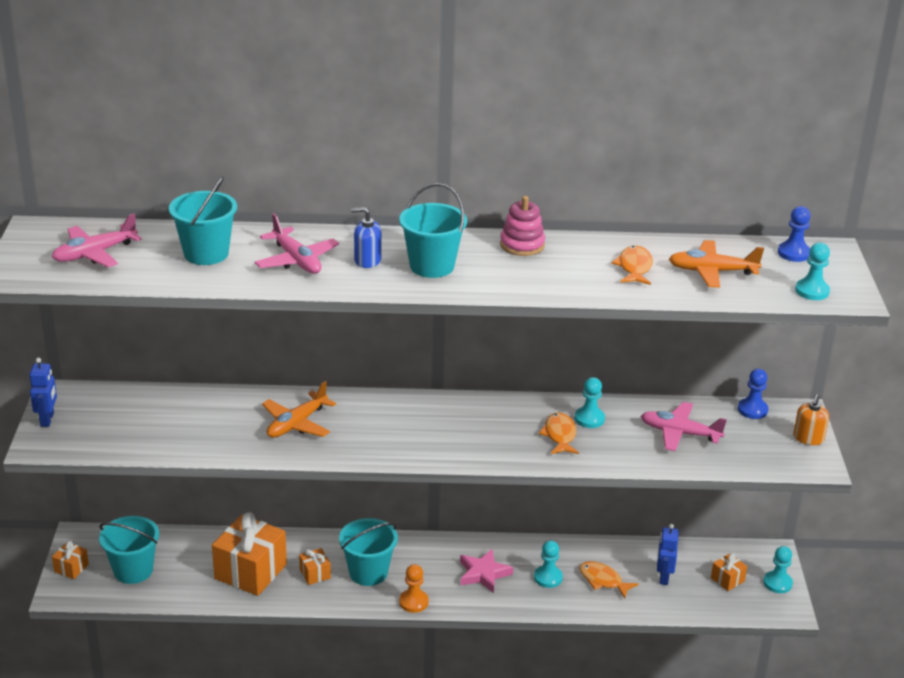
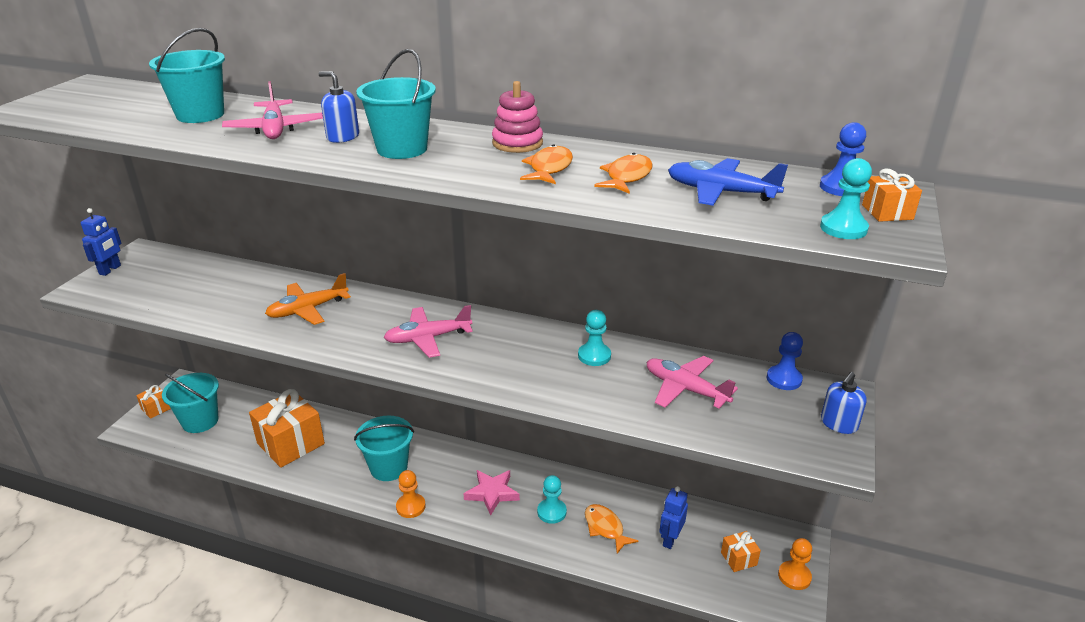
camera: 20 degrees right, 0 degrees up
pink plane [52,213,142,267] -> pink plane moved to [384,305,473,358]
orange gift [299,548,331,585] -> orange gift moved to [862,169,922,222]
orange fish [539,412,579,454] -> orange fish moved to [520,144,573,184]
orange plane [669,240,764,288] -> blue plane [668,158,788,206]
turquoise pawn [763,546,793,593] -> orange pawn [778,538,812,590]
orange soap dispenser [793,394,829,445] -> blue soap dispenser [821,372,867,434]

